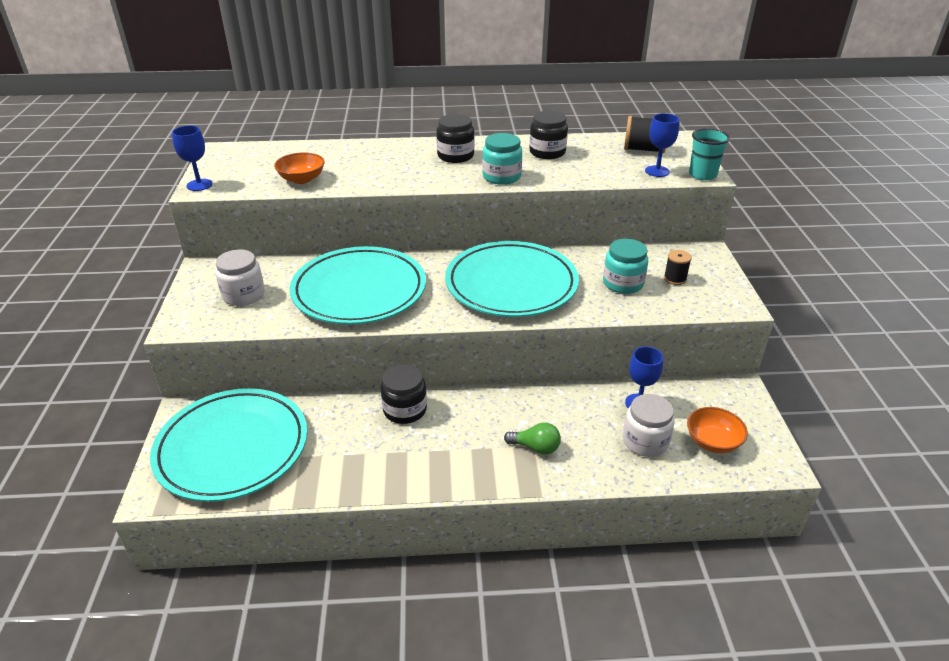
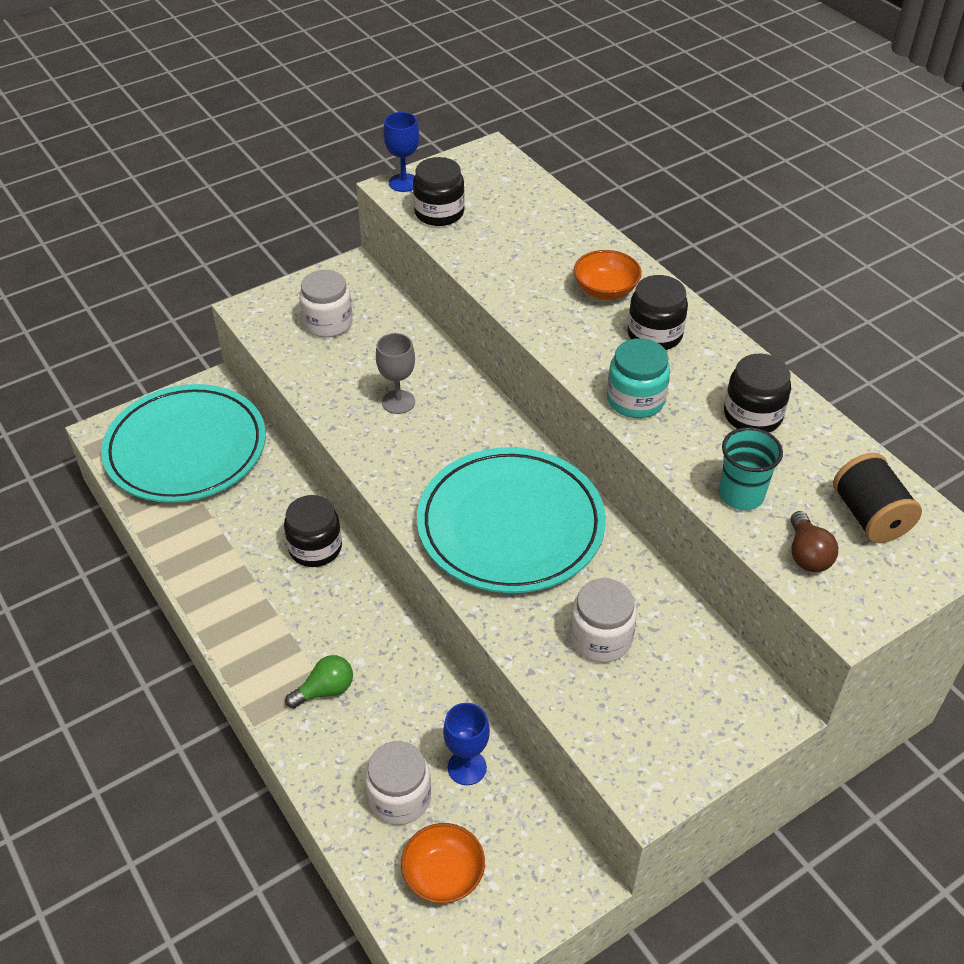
camera: 60 degrees right, 10 degrees up
orange bowl [274,152,325,184] -> orange bowl moved to [574,250,642,299]
turquoise plate [290,246,426,325] -> grey goblet [376,333,415,414]
green light bulb [504,422,561,455] -> green light bulb turned 105 degrees counterclockwise [285,655,353,709]
turquoise jar [603,239,648,294] -> white jar [570,578,637,663]
blue goblet [645,113,680,177] -> brown light bulb [791,511,838,572]
black spool [664,250,692,285] -> none
turquoise cup [689,128,730,180] -> turquoise cup moved to [719,427,783,510]
none -> black jar [413,157,465,226]

